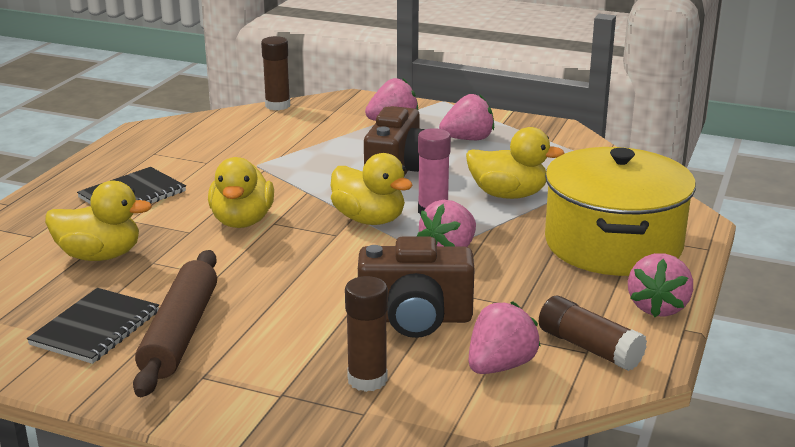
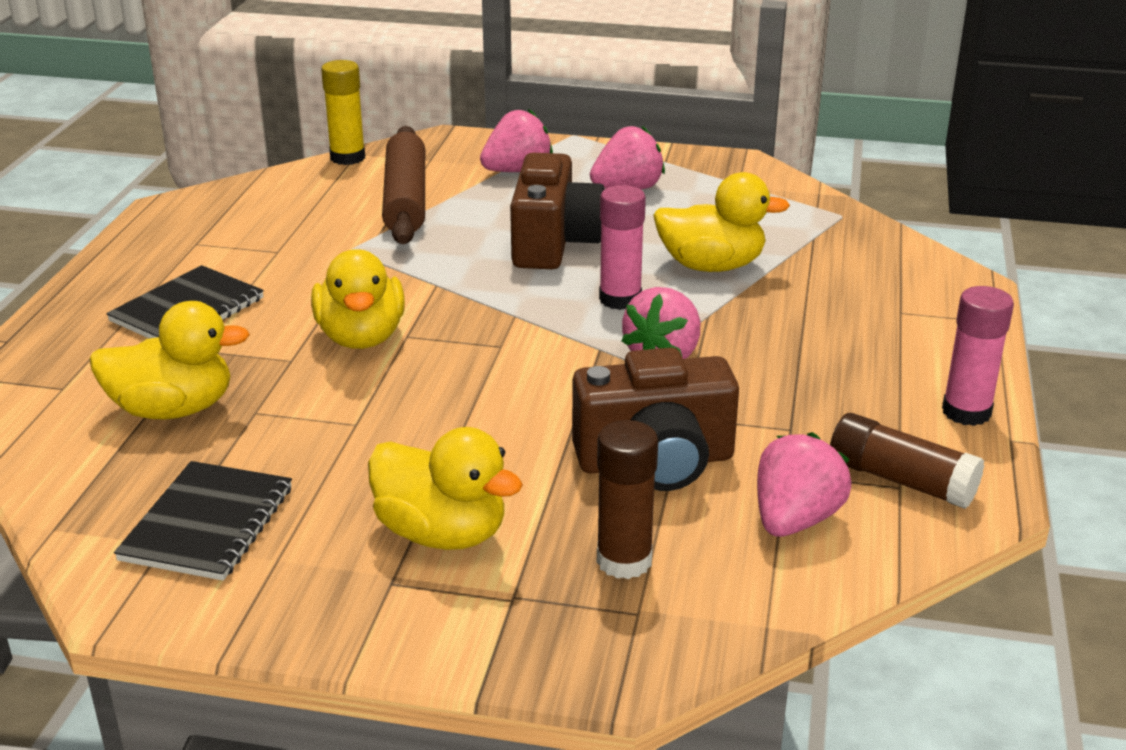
camera: 10 degrees left, 5 degrees up
brown rolling pin [133,250,217,397] -> brown rolling pin moved to [382,126,425,244]
brown glue stick [261,36,290,110] -> yellow glue stick [321,60,365,165]
yellow duck [331,153,413,225] -> yellow duck moved to [368,427,523,550]
yellow pot [545,147,696,276] -> none
pink strawberry [628,253,693,317] -> pink glue stick [942,286,1014,426]

